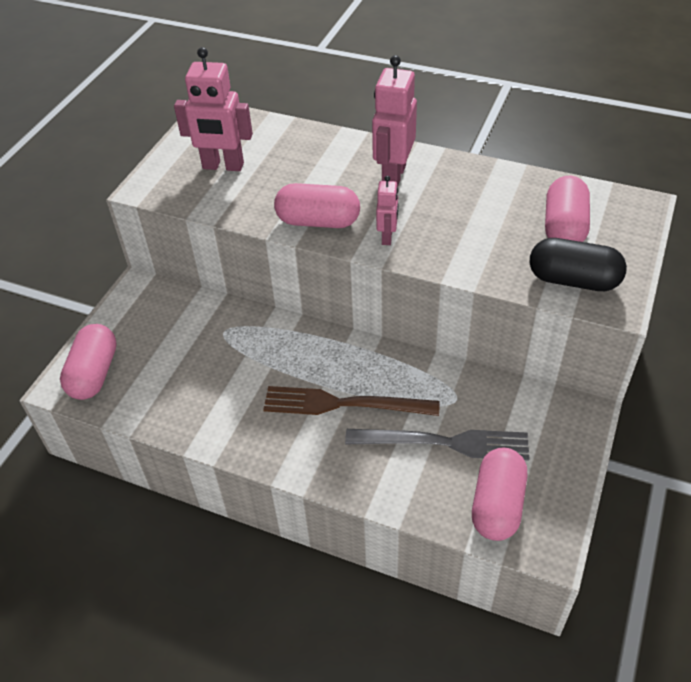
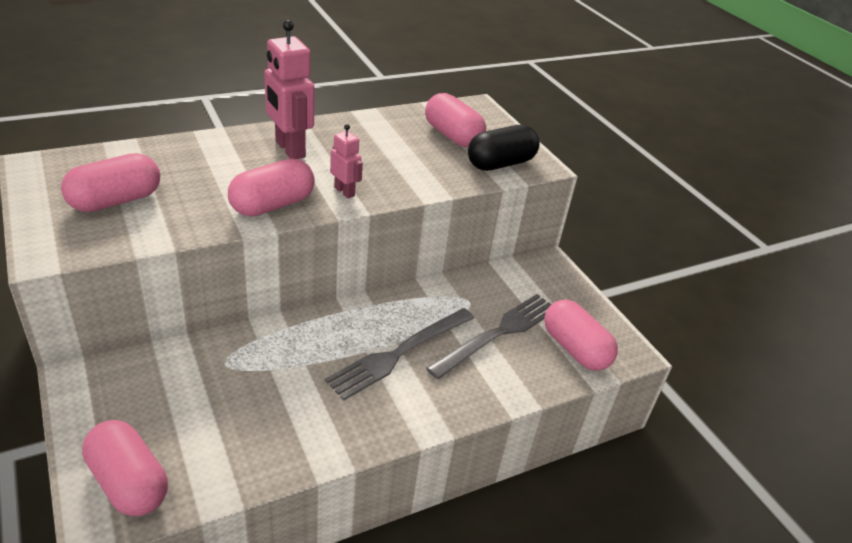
camera: 55 degrees left, 10 degrees down
pink robot [174,47,253,171] -> pink capsule [61,153,160,212]
brown fork [263,386,440,416] -> grey fork [325,308,474,400]

